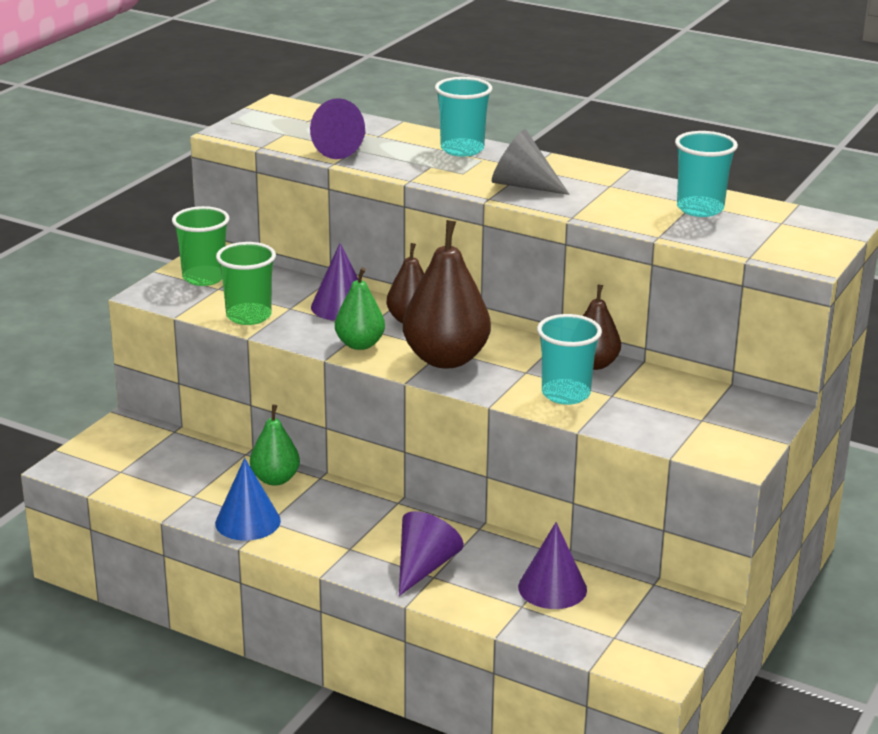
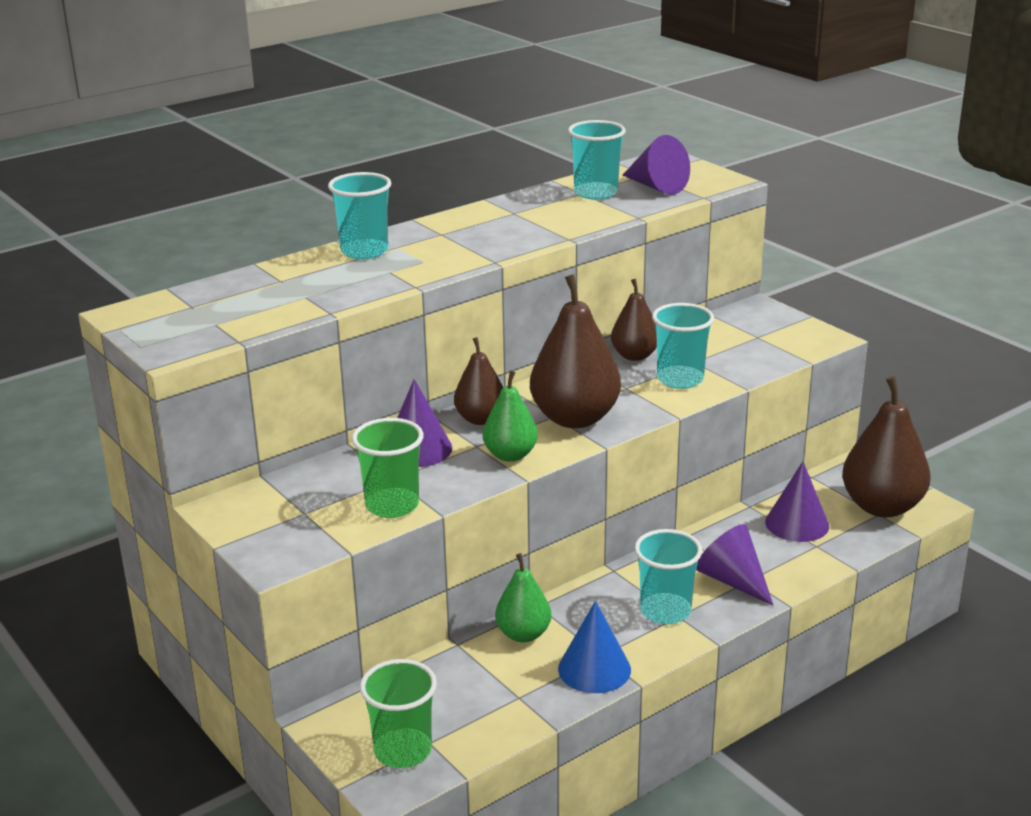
camera: 65 degrees left, 0 degrees up
green cup [172,206,229,286] -> green cup moved to [360,659,437,768]
purple cone [310,98,366,159] -> purple cone moved to [622,135,690,195]
grey cone [492,129,570,195] -> none
none -> turquoise cup [634,529,702,624]
none -> brown pear [842,376,931,517]

